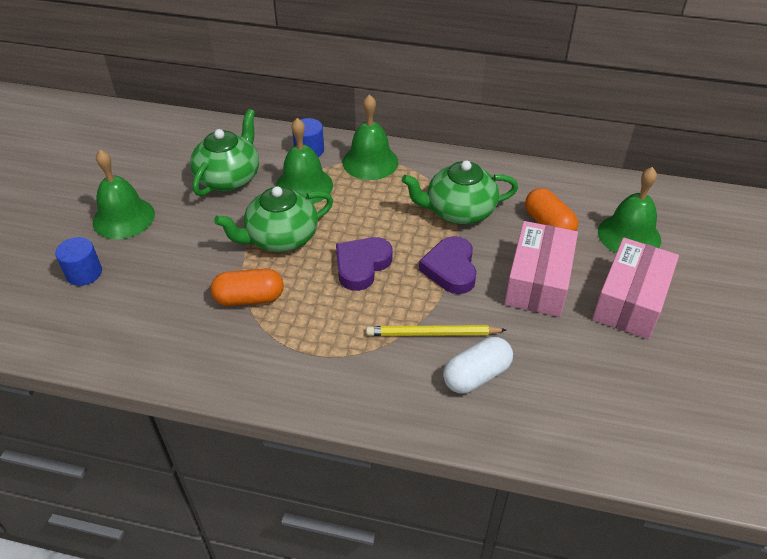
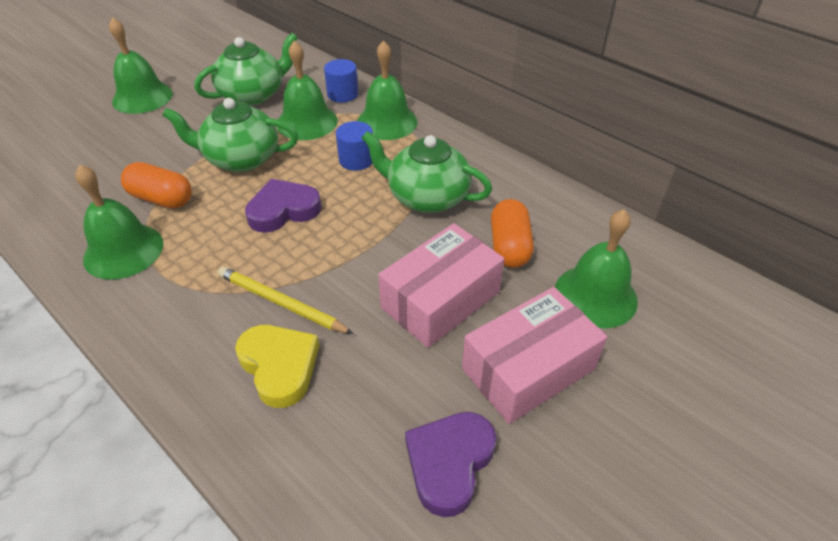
camera: 30 degrees right, 0 degrees up
blue cylinder [55,237,102,286] -> blue cylinder moved to [336,121,373,171]
purple heart [419,236,477,294] -> purple heart moved to [405,412,497,517]
white capsule [443,337,513,394] -> yellow heart [235,325,319,408]
none -> green bell [75,165,163,280]

